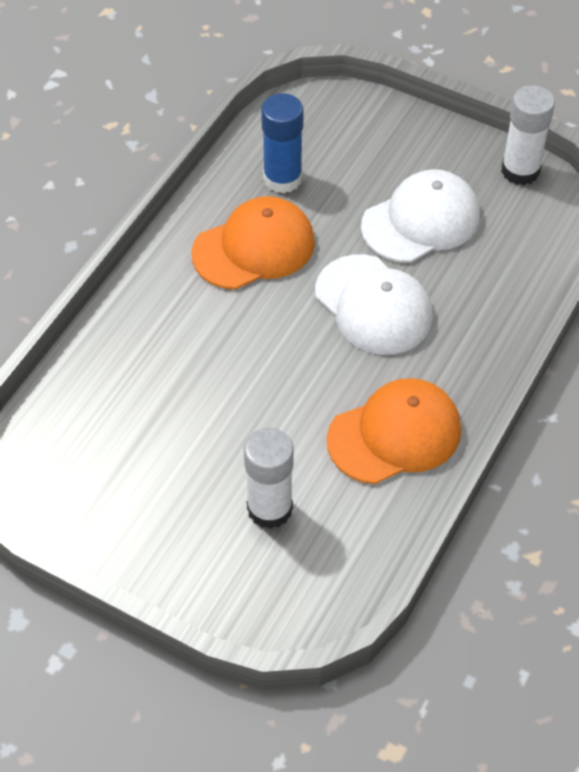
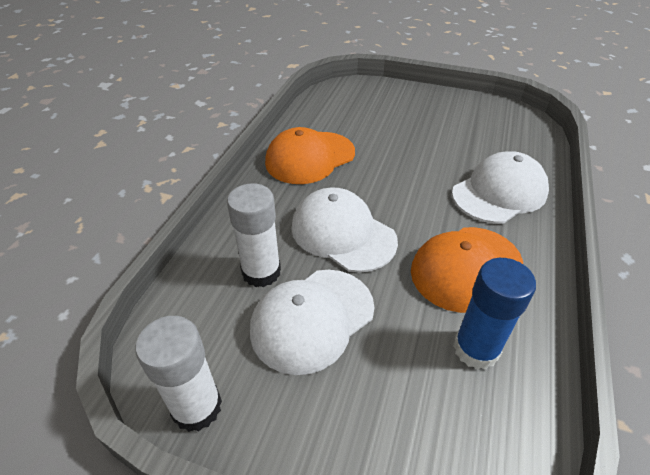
camera: 170 degrees right, 10 degrees down
white glue stick [244,428,294,529] -> white glue stick moved to [227,183,281,287]
none -> white cap [452,151,549,223]

